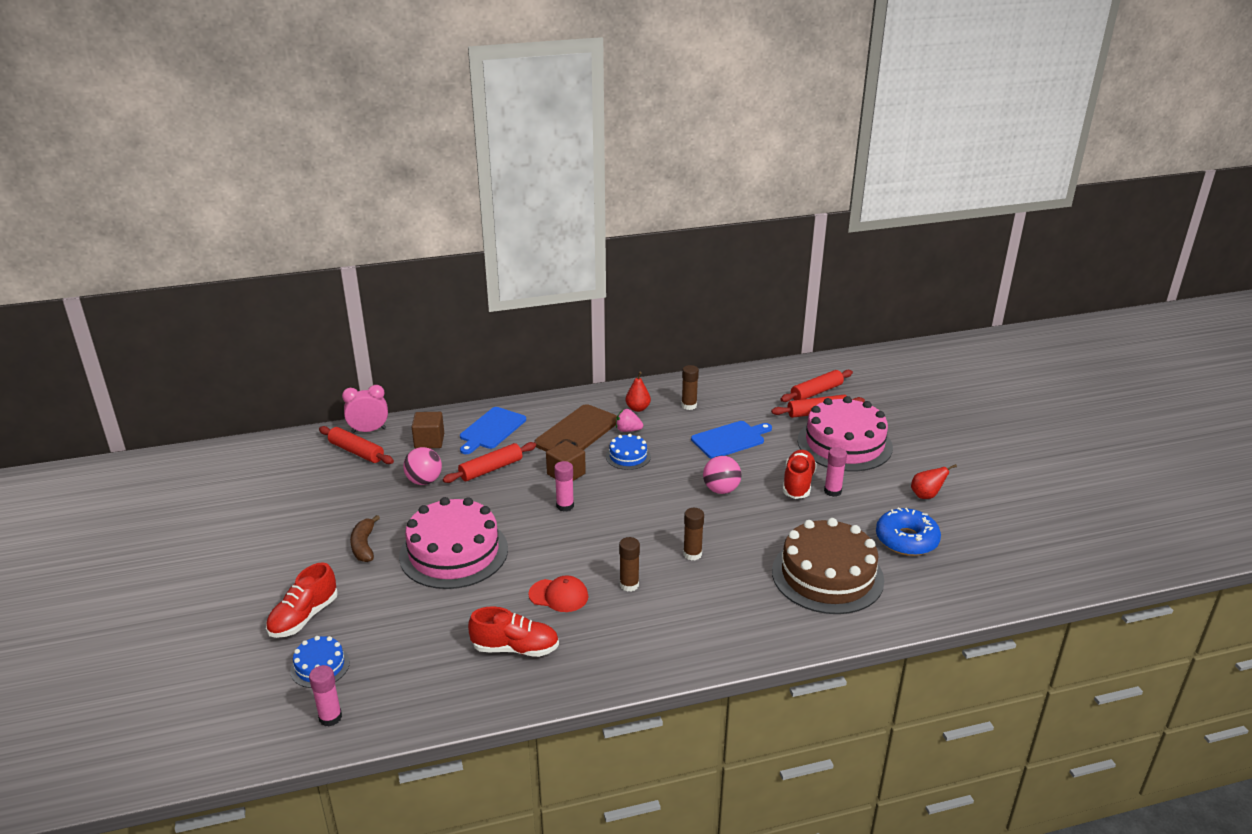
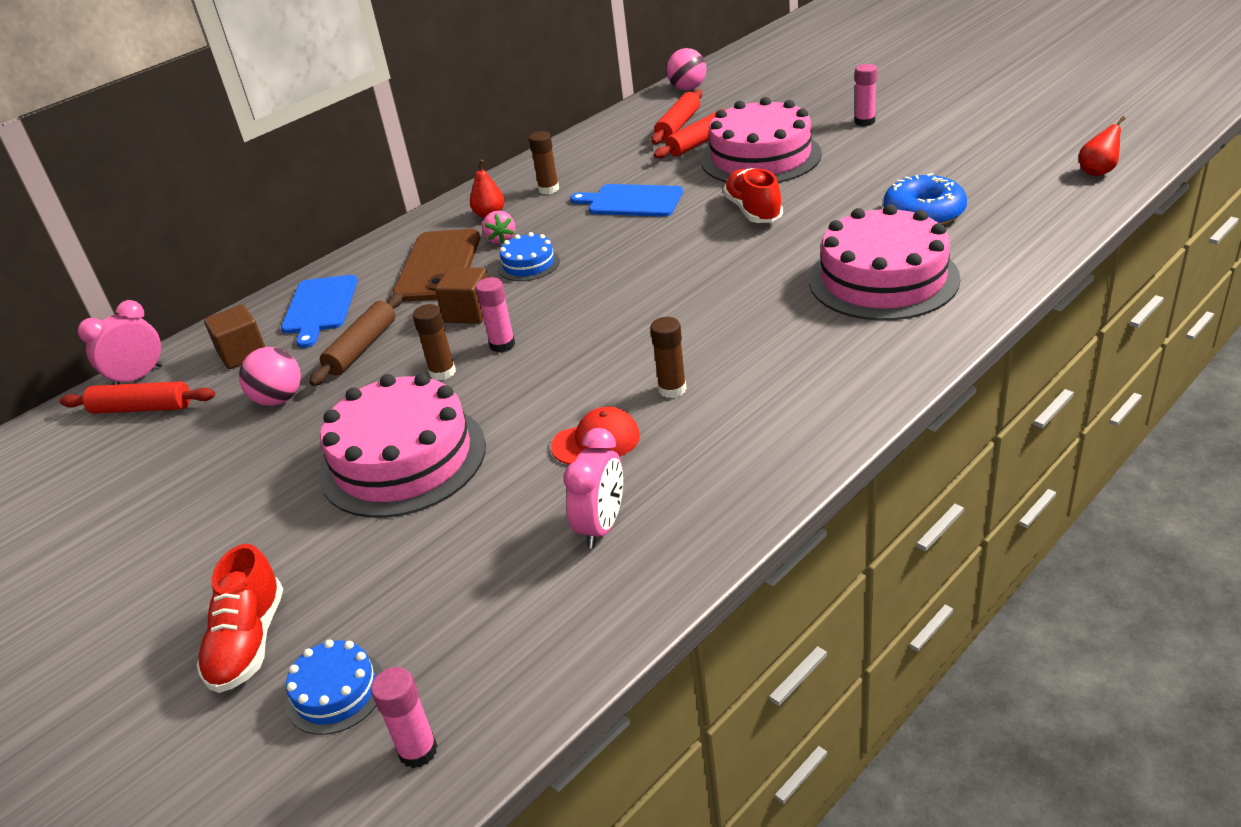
camera: 25 degrees left, 5 degrees up
brown banana [350,515,380,562] -> none
red rolling pin [443,442,536,483] -> brown rolling pin [309,293,403,386]
red shoe [468,606,559,657] -> pink clock [563,428,623,548]
pink strawberry [616,409,643,432] -> pink strawberry turned 90 degrees counterclockwise [482,211,515,244]
brown glue stick [683,508,704,561] -> brown glue stick moved to [413,304,456,381]
blue cutting board [691,421,772,459] -> blue cutting board turned 105 degrees counterclockwise [570,184,683,217]
pink ball [703,456,741,494] -> pink ball moved to [666,48,706,90]
brown cake [772,518,884,614] -> pink cake [809,204,961,321]
pink glue stick [824,447,847,497] -> pink glue stick moved to [855,64,877,126]
red pear [911,464,957,499] -> red pear moved to [1079,116,1125,176]

